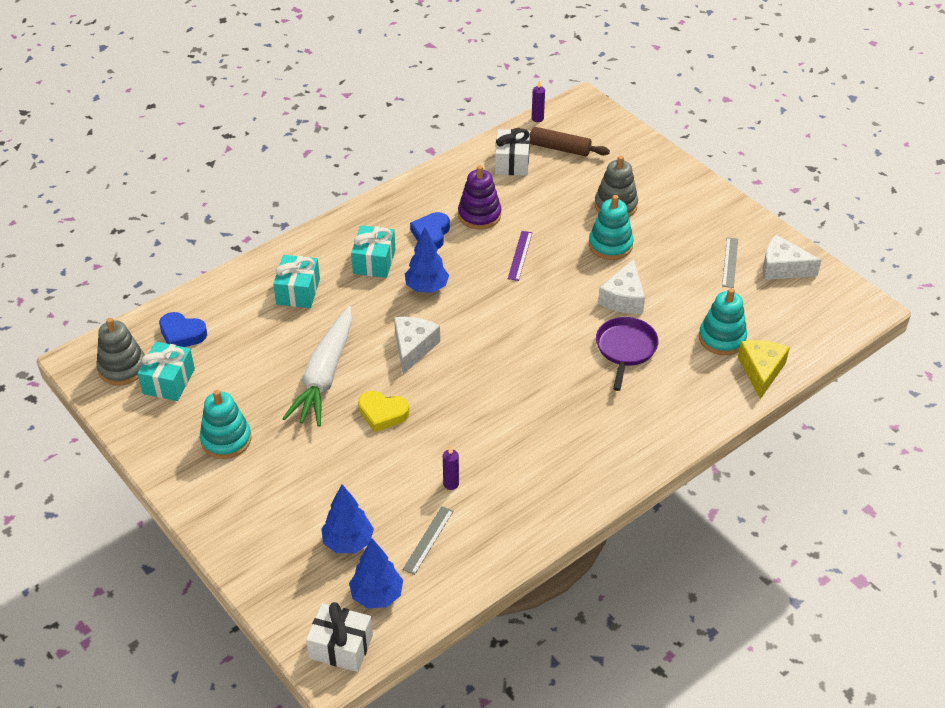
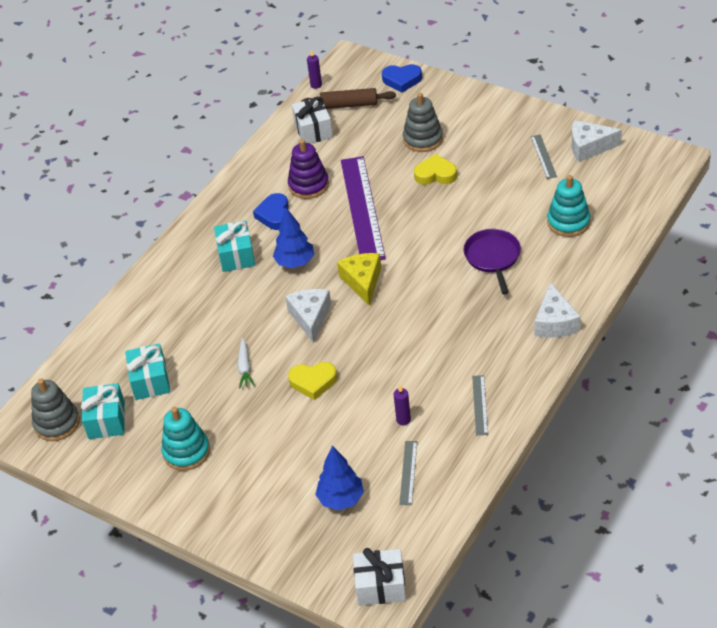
camera: 15 degrees left, 0 degrees up
blue heart [159,312,207,347] -> blue heart moved to [382,64,422,93]
turquoise gift [273,255,320,308] -> turquoise gift moved to [125,343,170,400]
white carrot [282,306,352,427] -> white carrot [237,338,255,388], size x0.43
blue tree [349,539,403,608] -> none
purple ruler [508,231,532,281] -> purple ruler [341,156,386,260], size x2.27
turquoise stacking toy [589,195,634,260] -> yellow heart [414,154,457,185]
white cheese [598,259,645,314] -> white cheese moved to [535,282,581,337]
yellow cheese [738,340,790,399] -> yellow cheese moved to [337,253,381,306]
none -> grey ruler [472,375,488,435]

